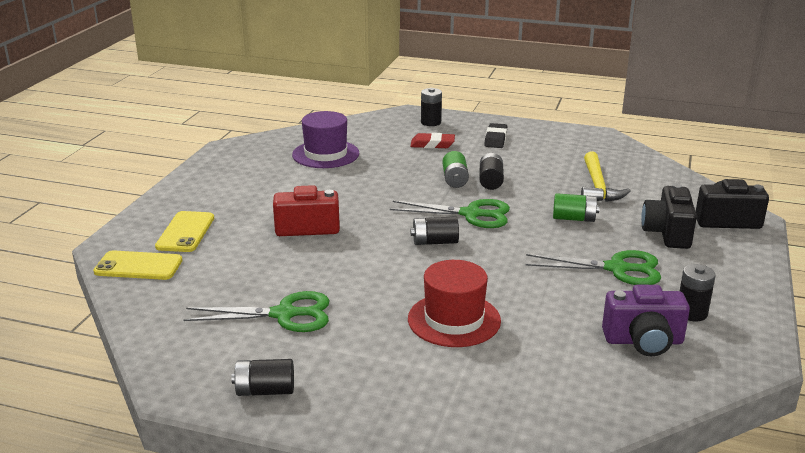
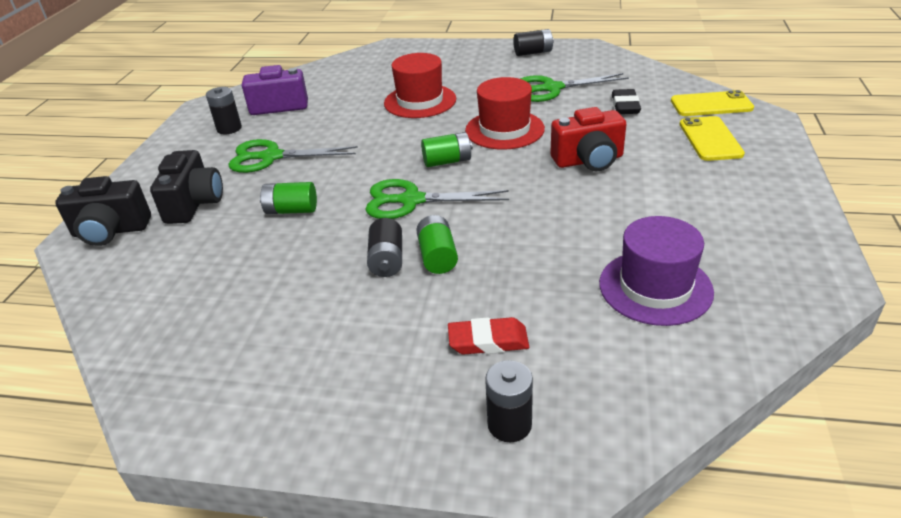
camera: 175 degrees right, 10 degrees up
black battery [410,216,459,245] -> green battery [421,132,473,167]
black eraser [484,123,507,148] -> black eraser moved to [612,89,641,114]
yellow hammer [581,152,631,202] -> none
none -> red hat [465,77,545,150]

